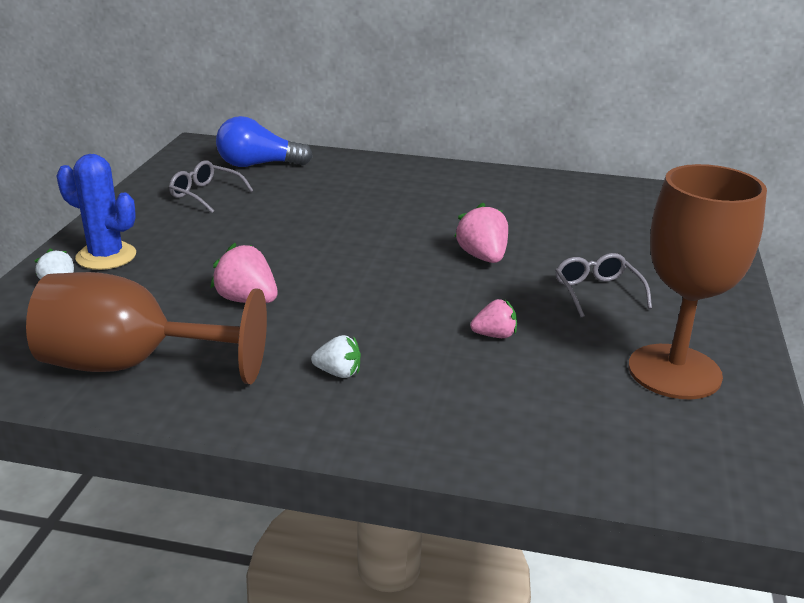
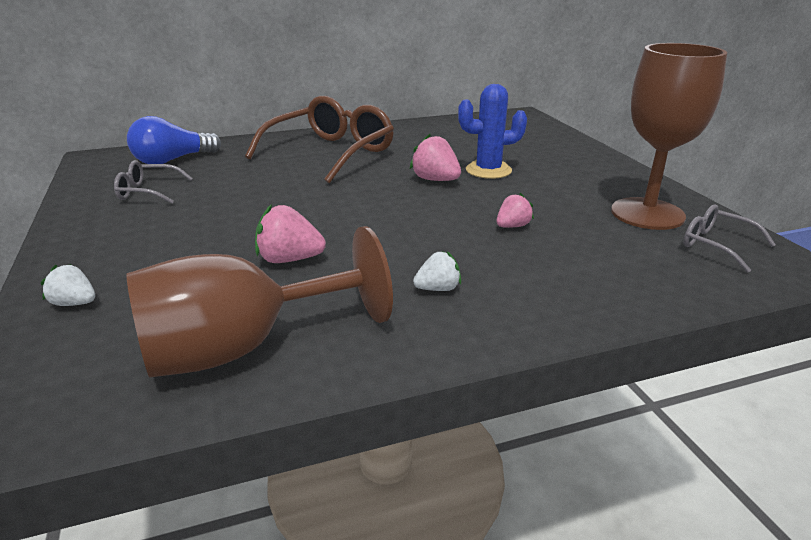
camera: 30 degrees left, 0 degrees up
blue cactus [57,154,136,270] -> blue cactus moved to [458,84,527,179]
grey glasses [555,253,652,317] -> grey glasses moved to [684,204,776,273]
none -> brown glasses [245,96,394,184]

